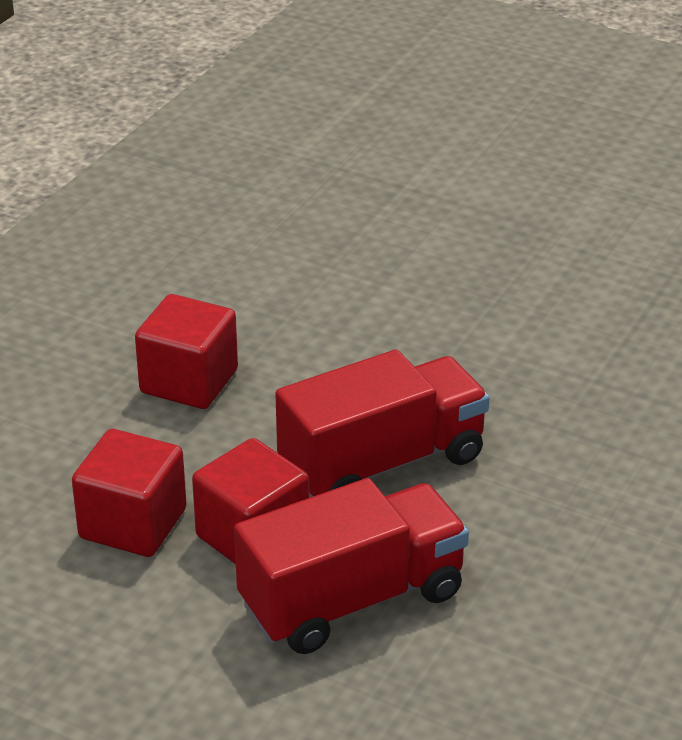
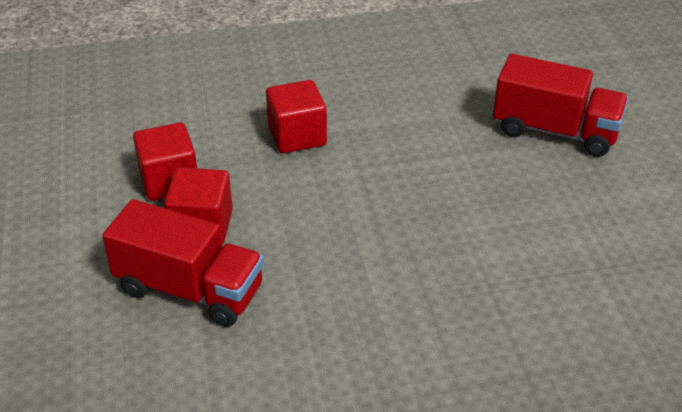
camera: 50 degrees right, 5 degrees up
red truck [275,350,489,498] -> red truck moved to [493,54,629,157]

